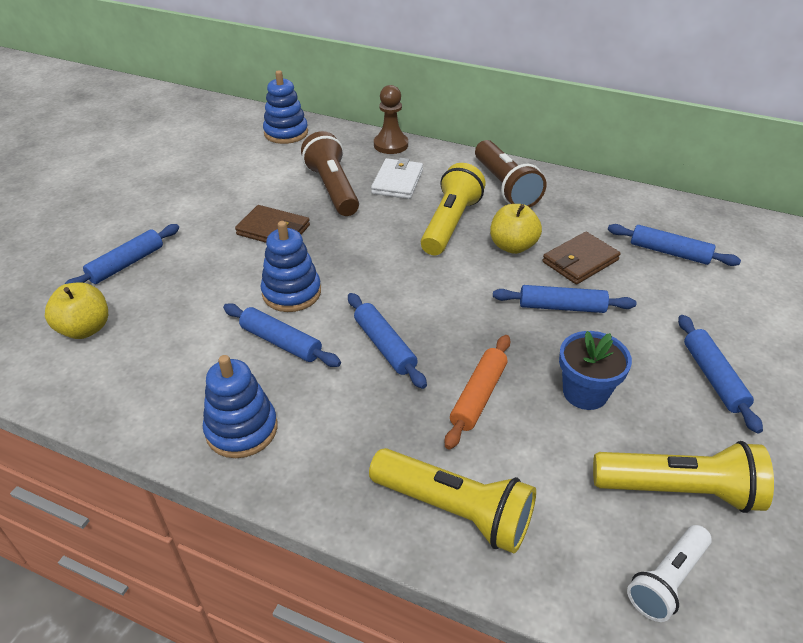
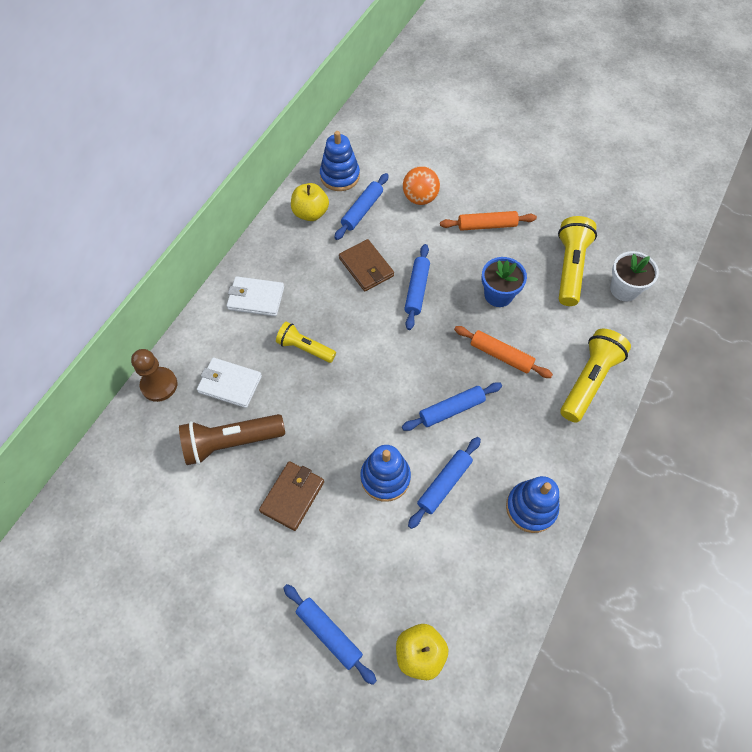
camera: 85 degrees left, 20 degrees up
blue stacking toy [263,70,308,144] -> blue stacking toy moved to [320,131,360,191]
yellow flashlight [421,163,486,255] -> yellow flashlight [276,322,336,363], size x0.63
brown flashlight [475,140,546,208] -> white wallet [227,276,284,316]
yellow apple [490,204,542,254] -> yellow apple moved to [291,183,329,221]
white flashlight [627,525,712,622] -> white flower pot [610,251,659,301]
blue rolling pin [678,315,763,434] -> orange rolling pin [440,211,537,231]
none -> orange ball [403,166,440,205]

